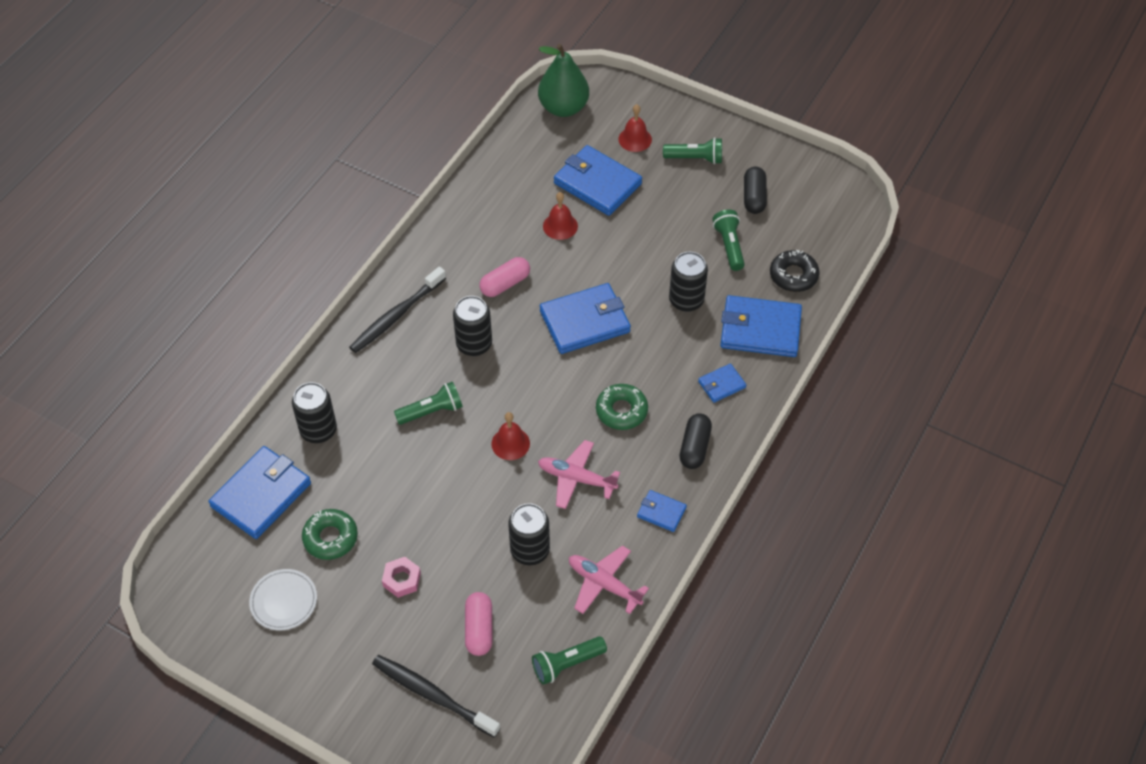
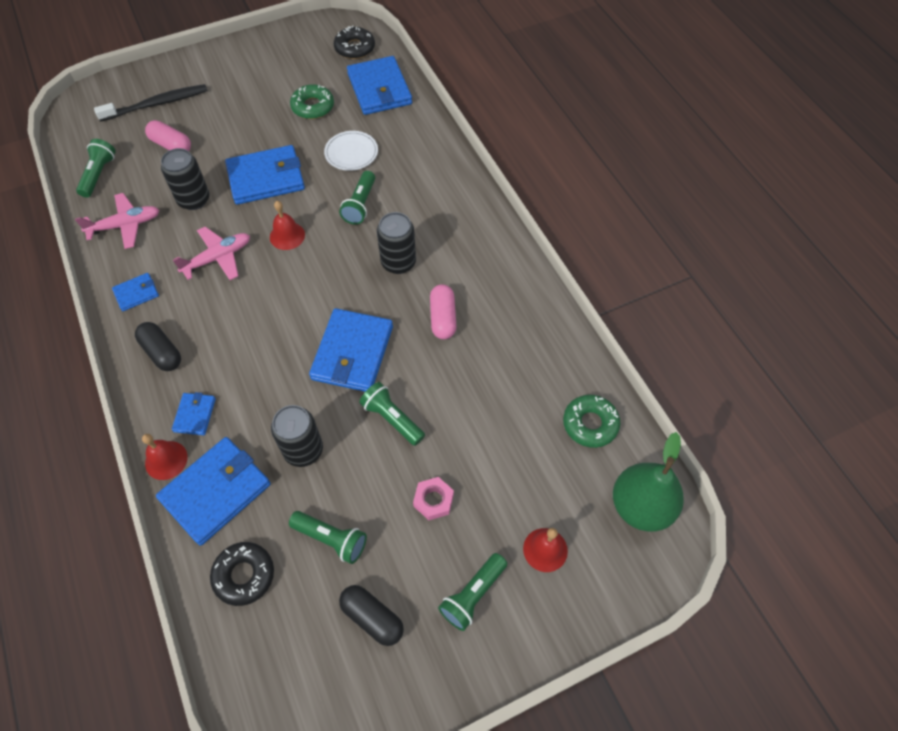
camera: 125 degrees right, 5 degrees up
white plate [249,569,317,630] -> white plate moved to [324,131,378,171]
black can [292,382,337,443] -> none
black toothbrush [349,266,446,353] -> none
pink nut [382,557,421,598] -> pink nut moved to [413,477,454,520]
red bell [543,192,578,240] -> red bell moved to [142,434,188,480]
blue wallet [554,145,642,216] -> blue wallet moved to [225,145,305,205]
green donut [596,384,648,430] -> green donut moved to [563,395,620,448]
none -> black donut [334,26,375,59]
none -> green flashlight [359,382,425,446]

